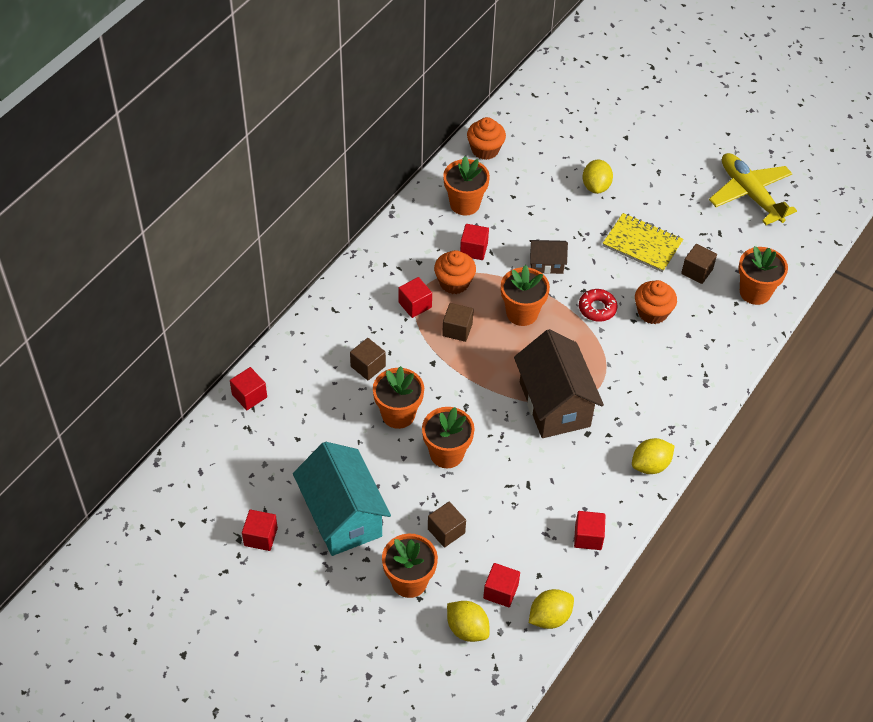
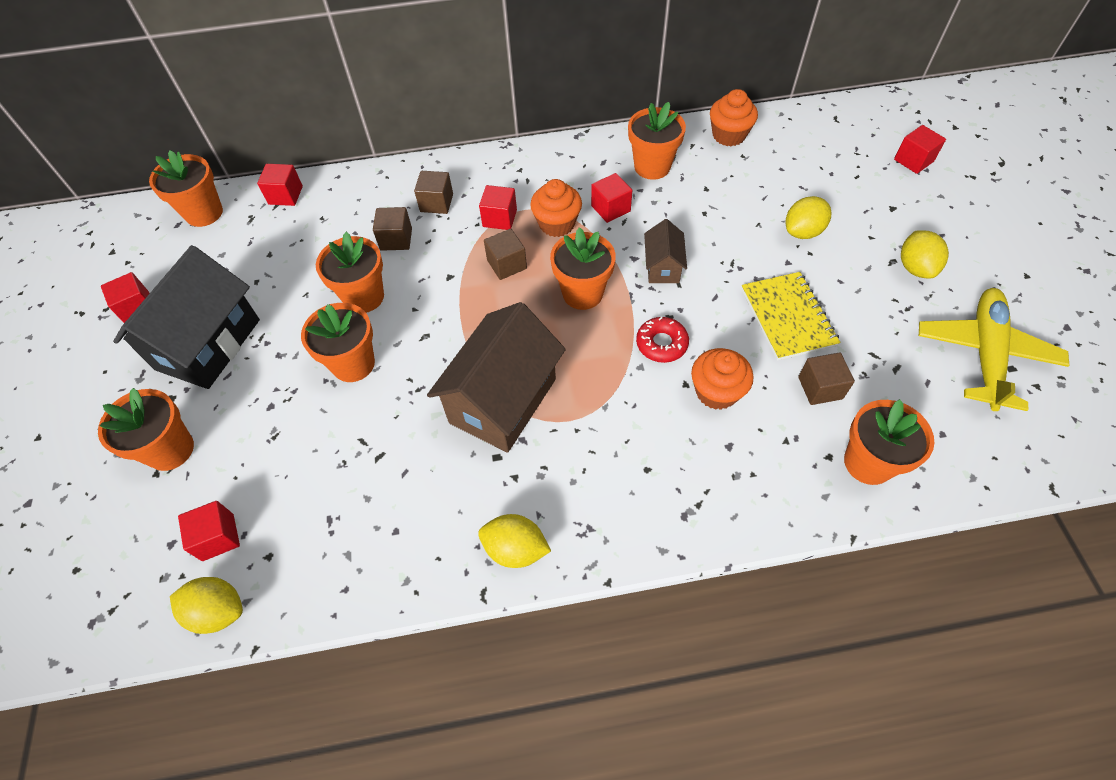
camera: 50 degrees right, 5 degrees up
turquoise house [293,442,391,556] -> black house [113,245,260,389]
brown cube [428,502,466,547] -> brown cube moved to [414,171,453,214]
yellow lemon [447,601,490,642] -> yellow lemon moved to [901,230,949,279]
brown house [529,240,568,274] -> brown house turned 45 degrees clockwise [644,219,687,283]
red cube [574,511,606,550] -> red cube moved to [894,125,946,174]
none -> orange flower pot [149,150,223,227]

